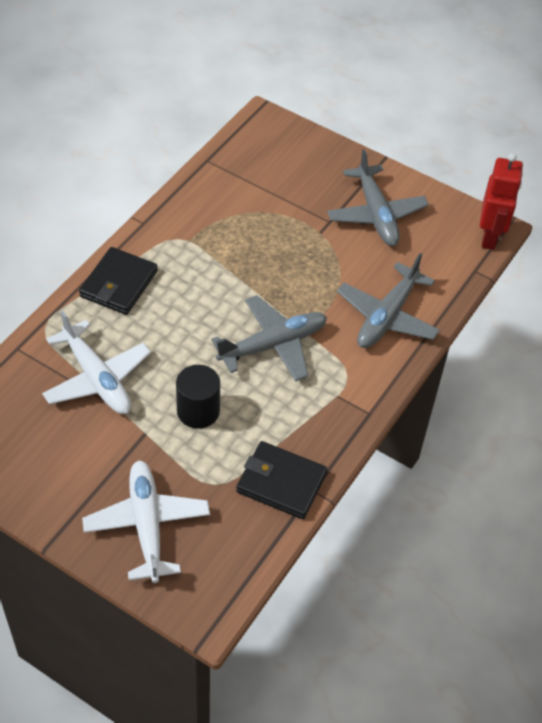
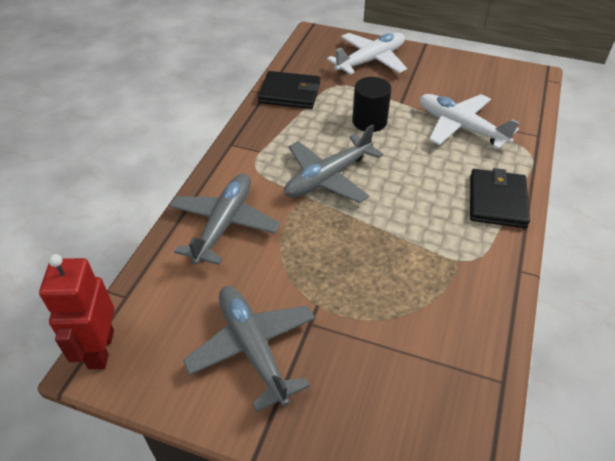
camera: 170 degrees right, 5 degrees down
white plane [82,461,210,583] -> white plane turned 105 degrees counterclockwise [327,32,407,75]

